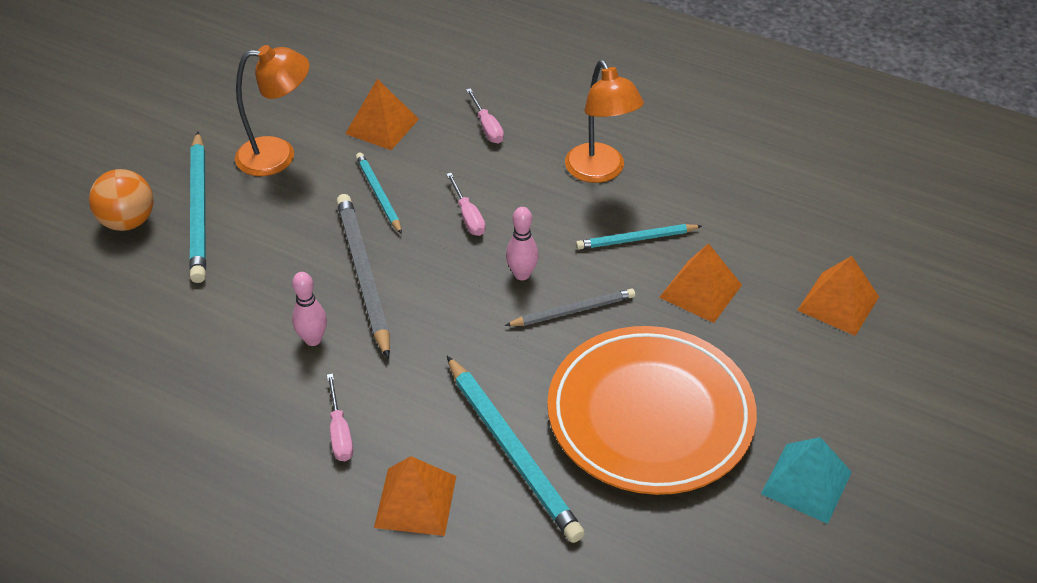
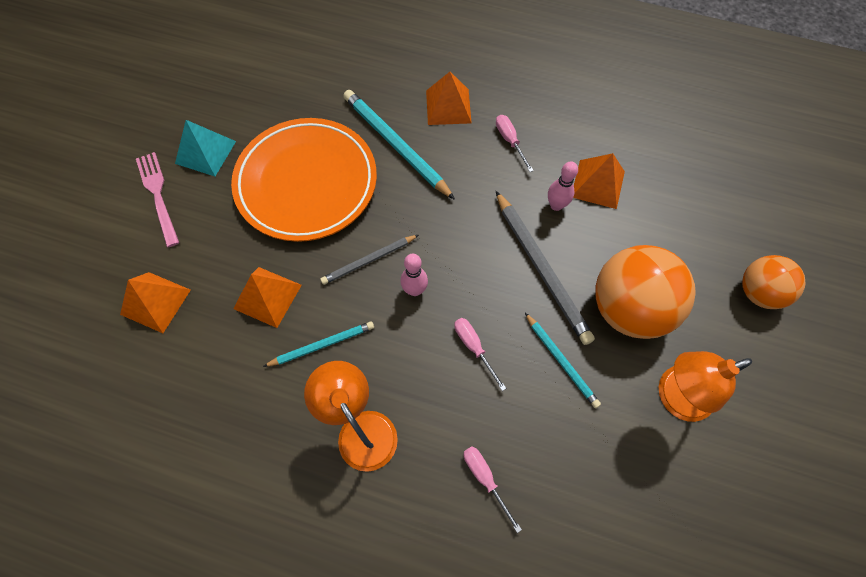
camera: 170 degrees right, 20 degrees up
turquoise pencil [189,132,206,283] -> none
orange pyramid [345,79,419,150] -> orange pyramid moved to [573,153,625,209]
none -> pink fork [136,152,179,247]
none -> orange ball [595,245,696,339]

